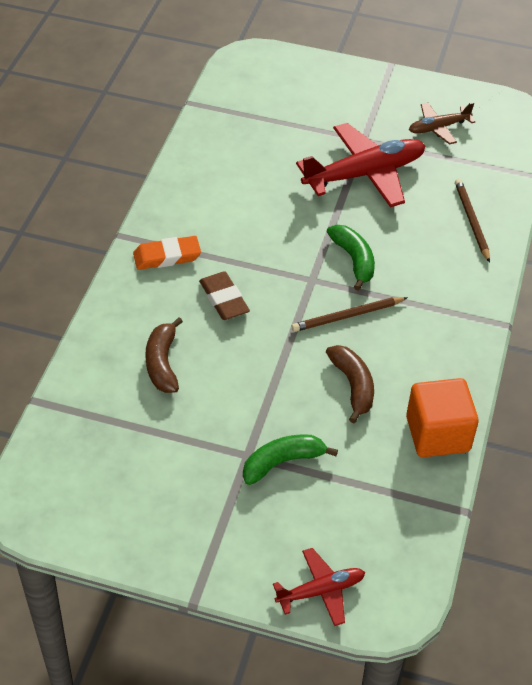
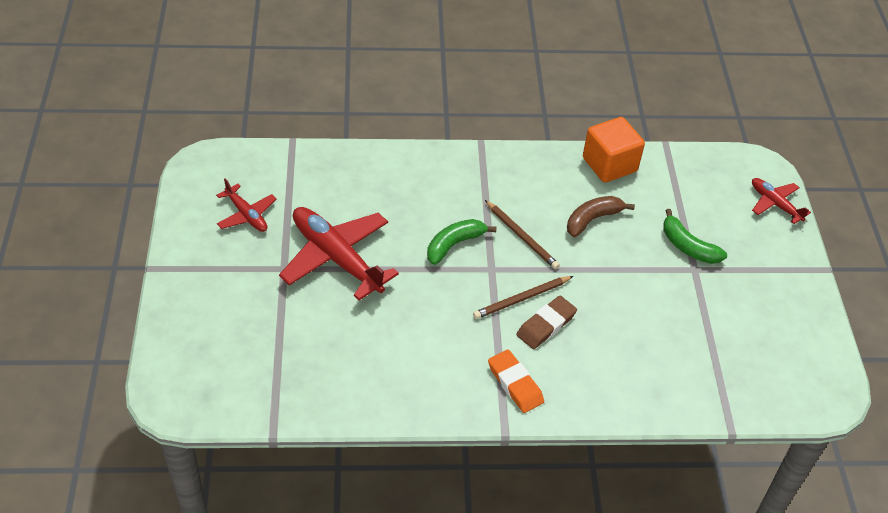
camera: 110 degrees left, 0 degrees up
brown banana [145,317,183,393] -> none
brown plane [409,102,476,145] -> red plane [216,178,276,232]
brown pencil [455,179,490,263] -> brown pencil moved to [473,276,573,319]

